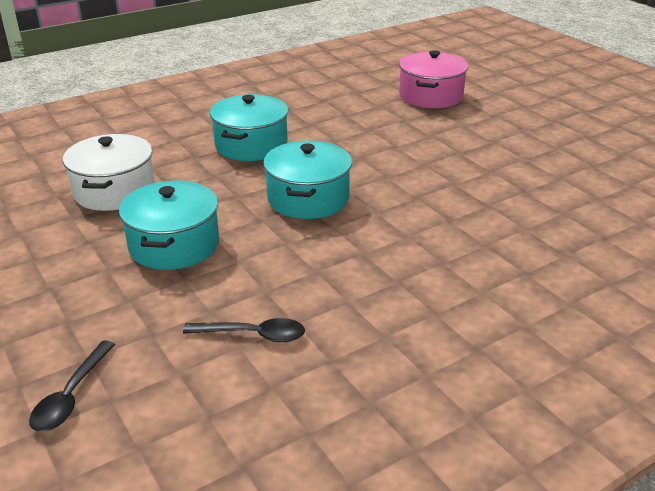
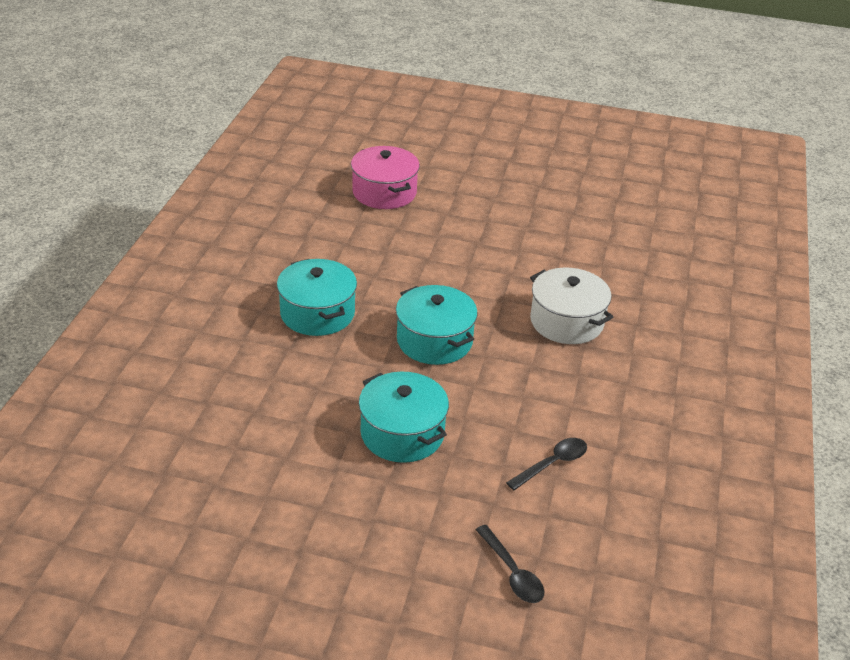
camera: 45 degrees left, 5 degrees up
white pot [63,134,155,211] -> white pot moved to [530,268,613,344]

